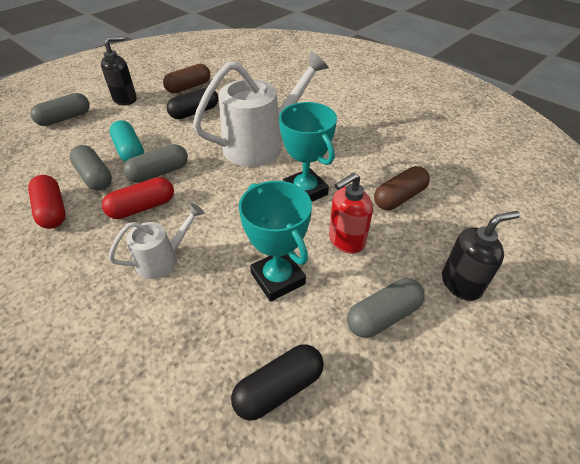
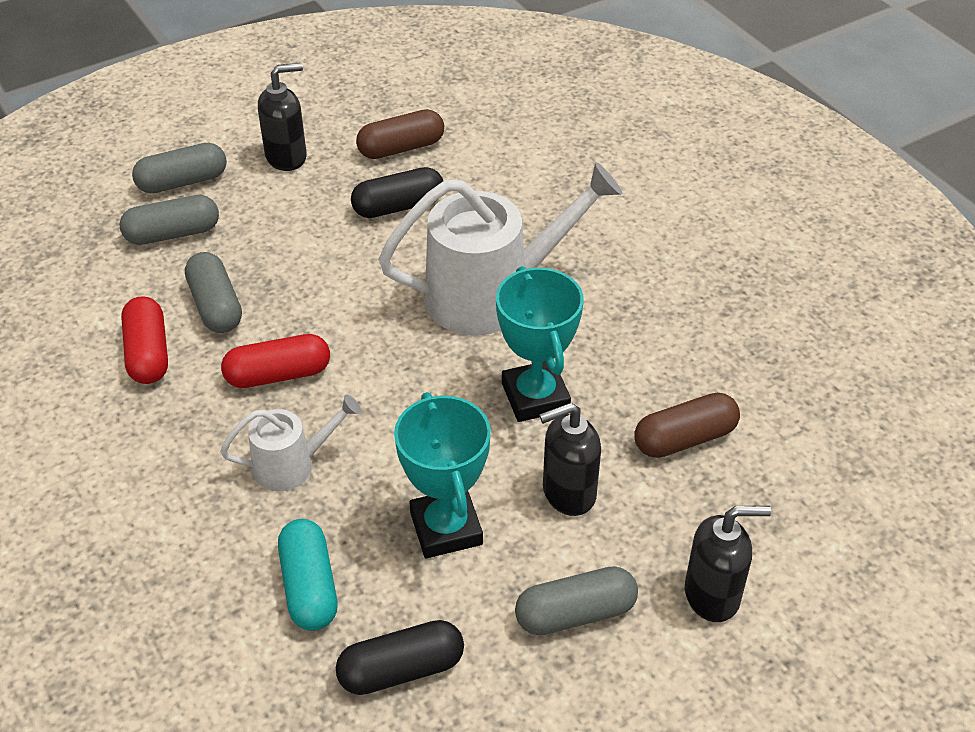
camera: 15 degrees right, 0 degrees up
turquoise capsule [110,120,144,162] -> turquoise capsule moved to [278,519,337,631]
grey capsule [123,144,188,183] -> grey capsule moved to [119,195,219,245]
red soap dispenser [329,173,373,254] -> black soap dispenser [539,403,601,516]

